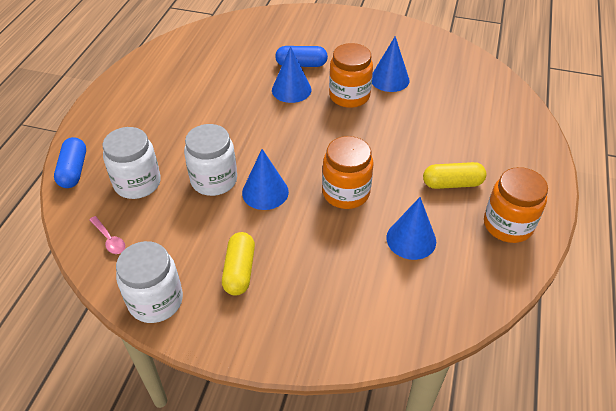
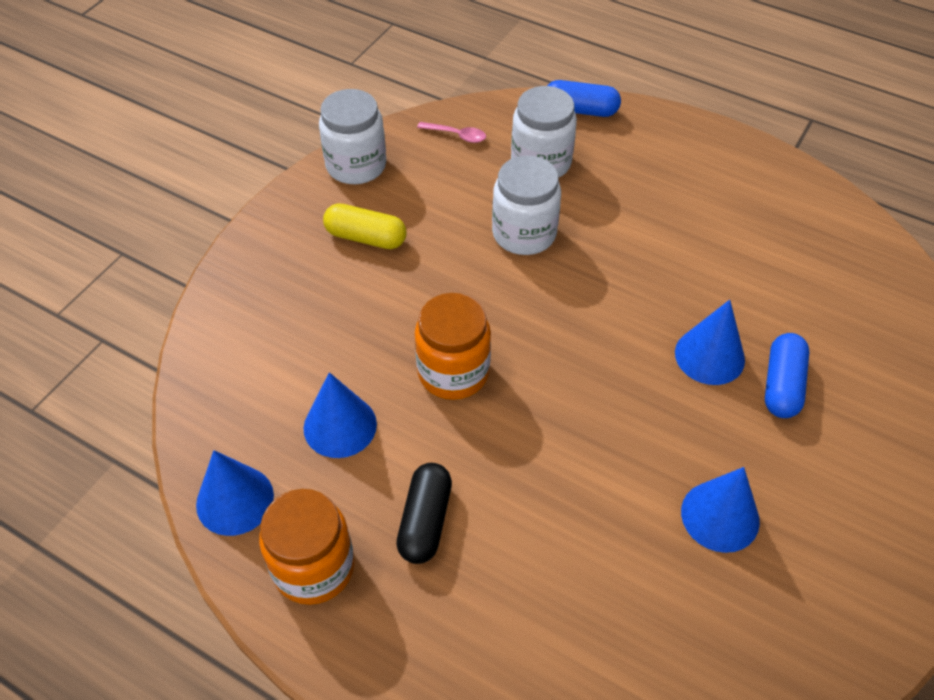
camera: 105 degrees right, 5 degrees up
pink spoon [89,216,125,254] -> pink spoon turned 135 degrees counterclockwise [417,122,486,143]
blue cone [242,149,289,210] -> blue cone moved to [196,450,274,536]
orange jar [329,43,373,108] -> none
yellow capsule [423,162,487,189] -> black capsule [396,463,452,564]

